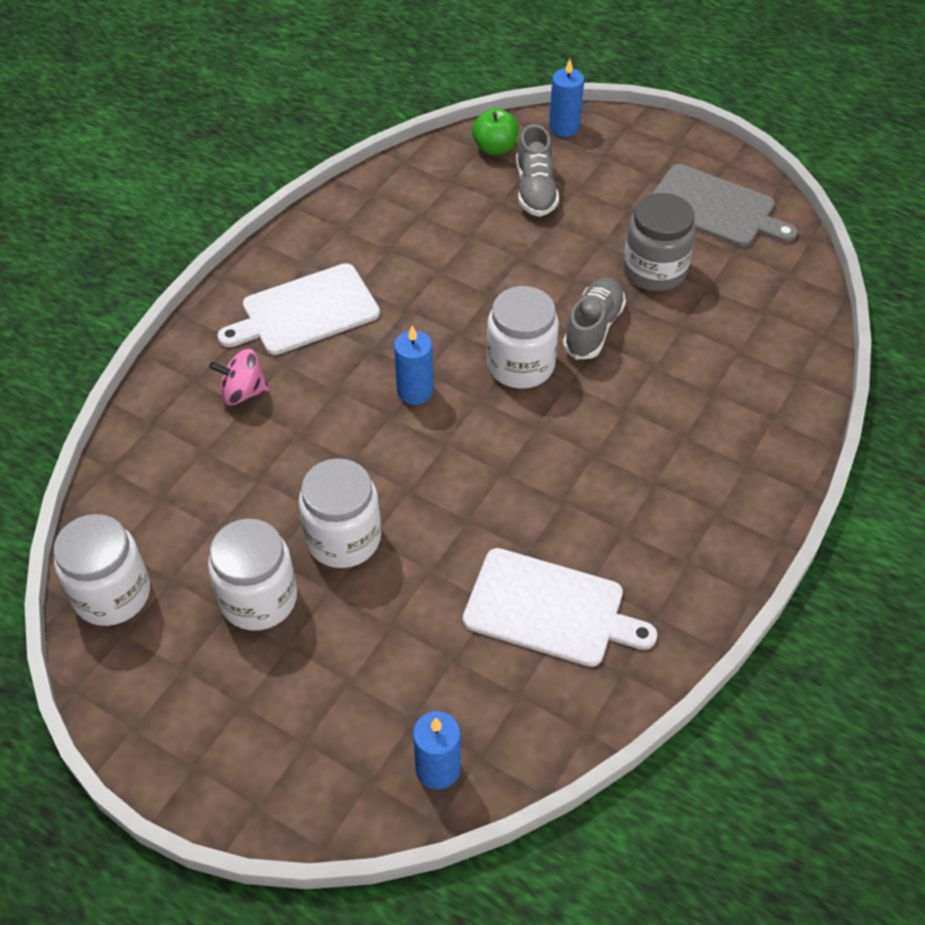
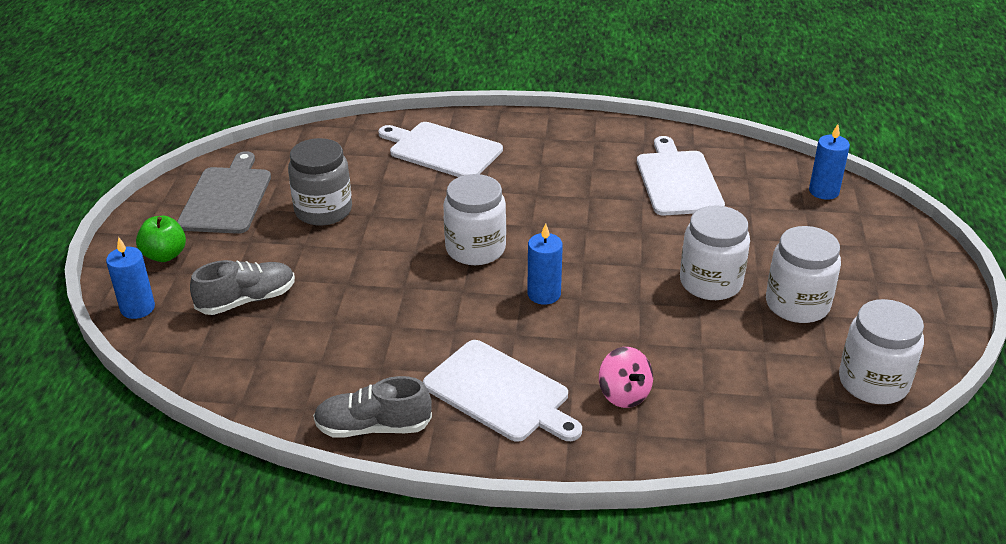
camera: 115 degrees left, 15 degrees down
green apple [472,108,519,155] -> green apple moved to [136,216,186,262]
grey shoe [563,277,626,360] -> grey shoe moved to [313,376,432,438]
none -> white cutting board [379,122,503,177]

